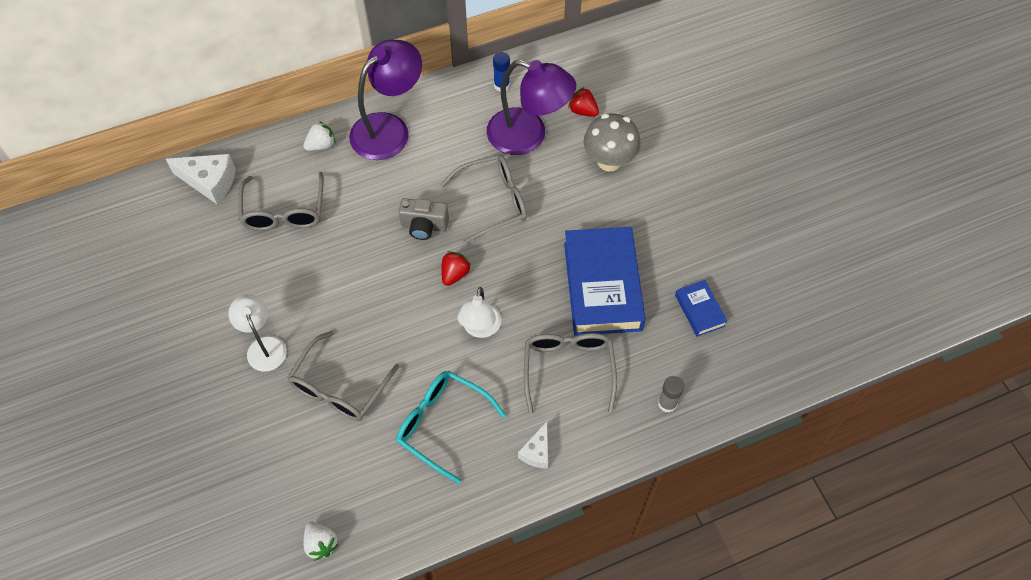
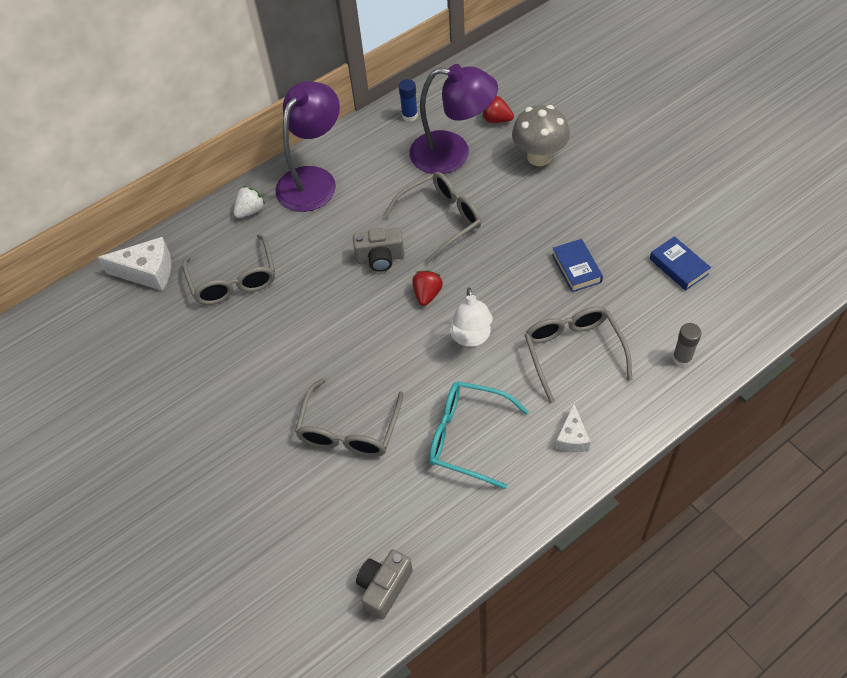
camera: 10 degrees left, 5 degrees down
white lamp [228,294,287,371] -> none
white strawberry [303,522,339,561] -> grey camera [356,549,413,620]
blue book [564,227,646,336] -> blue book [552,239,603,292], size x0.47

